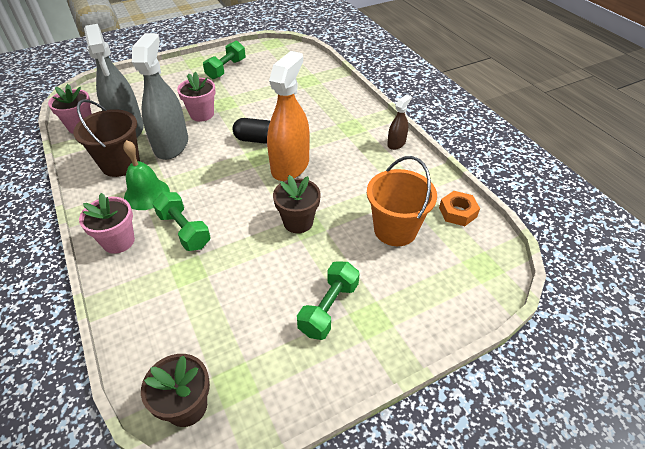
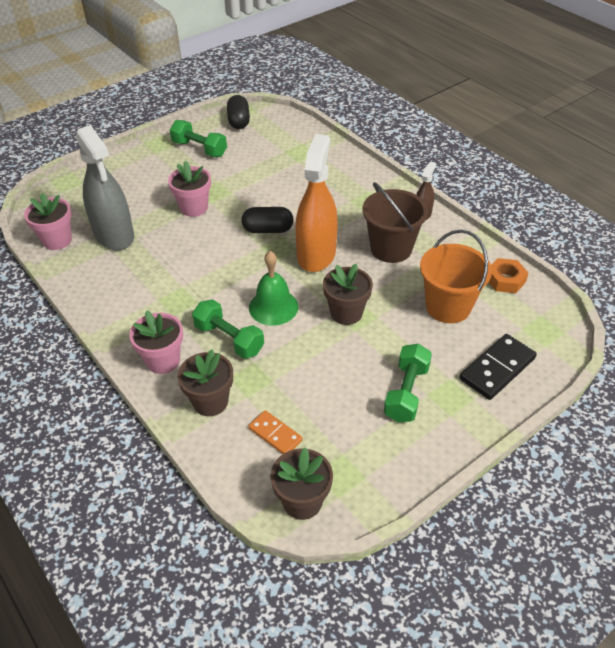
camera: 10 degrees left, 0 degrees up
brown bucket [73,99,140,177] -> brown bucket moved to [363,182,428,263]
green bell [123,140,170,210] -> green bell moved to [249,251,298,326]
grey spray bottle [132,33,188,160] -> none
green dumbbell [203,41,246,79] -> green dumbbell turned 75 degrees counterclockwise [170,120,227,157]
none -> brown flower pot [177,349,233,416]
none -> black capsule [227,95,250,129]
none -> orange domino [248,410,303,454]
none -> black domino [460,334,537,400]

